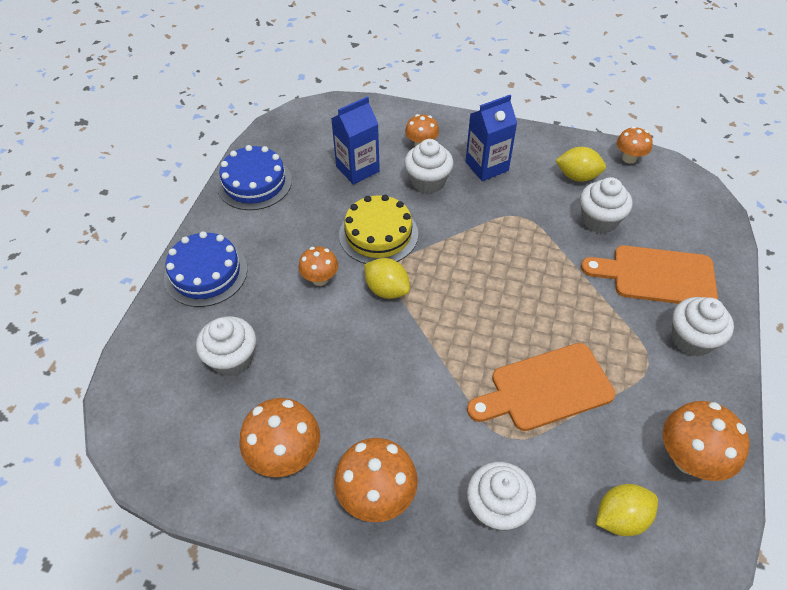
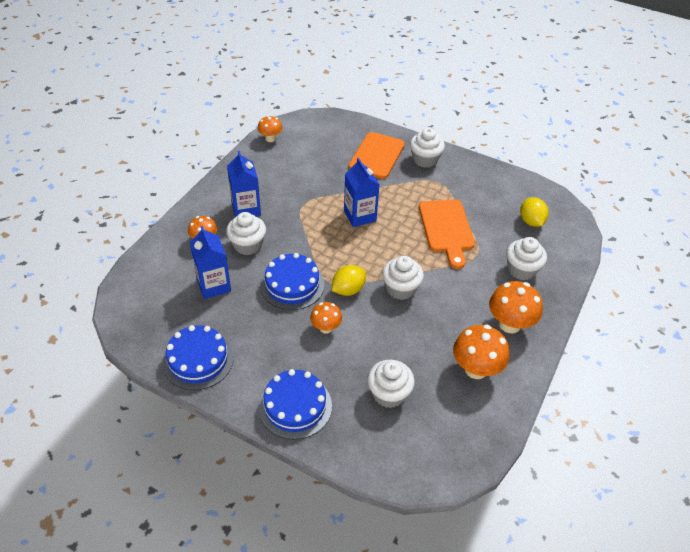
camera: 80 degrees left, 5 degrees down
yellow cake [339,195,418,264] -> blue cake [260,253,324,310]
yellow lemon [555,147,606,182] -> none
white cupcake [580,177,632,233] -> white cupcake moved to [382,256,424,300]
orange mushroom [663,401,750,481] -> none
none -> blue carton [344,158,380,227]

